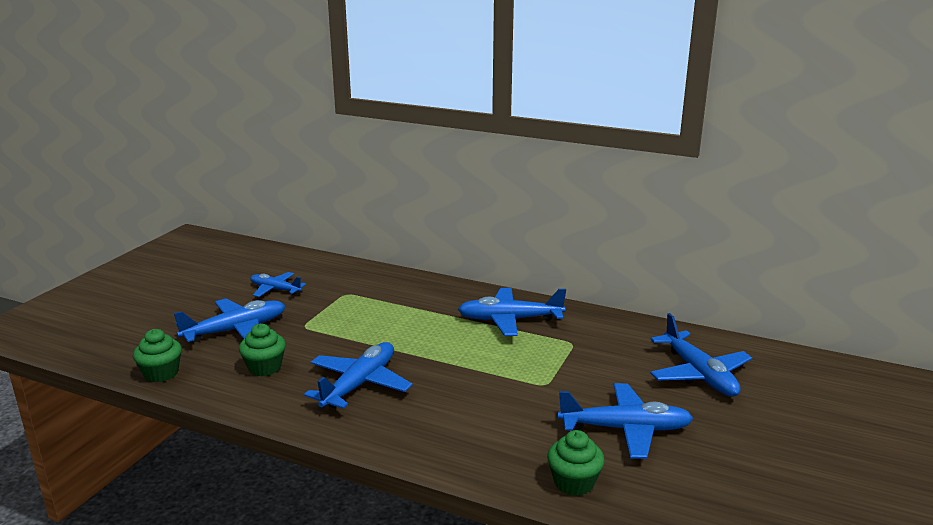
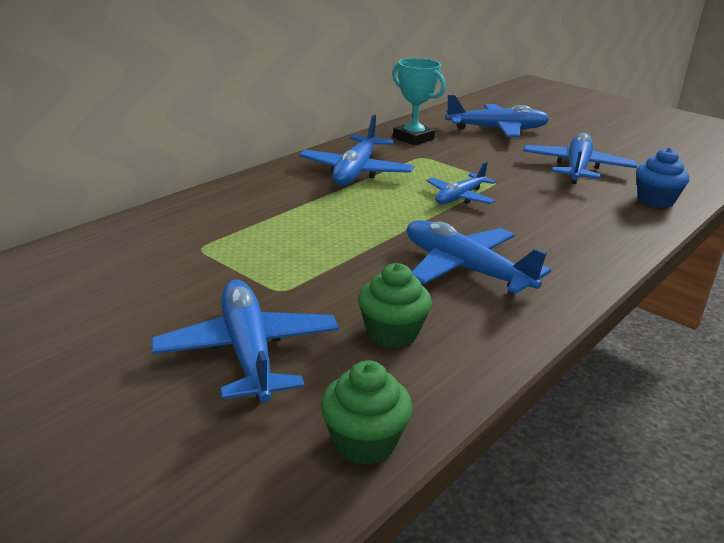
camera: 75 degrees left, 5 degrees up
blue plane [250,272,306,297] -> blue plane moved to [427,162,496,204]
green cupcake [547,430,604,496] -> blue cupcake [636,148,689,208]
none -> turquoise trophy [392,58,446,145]

